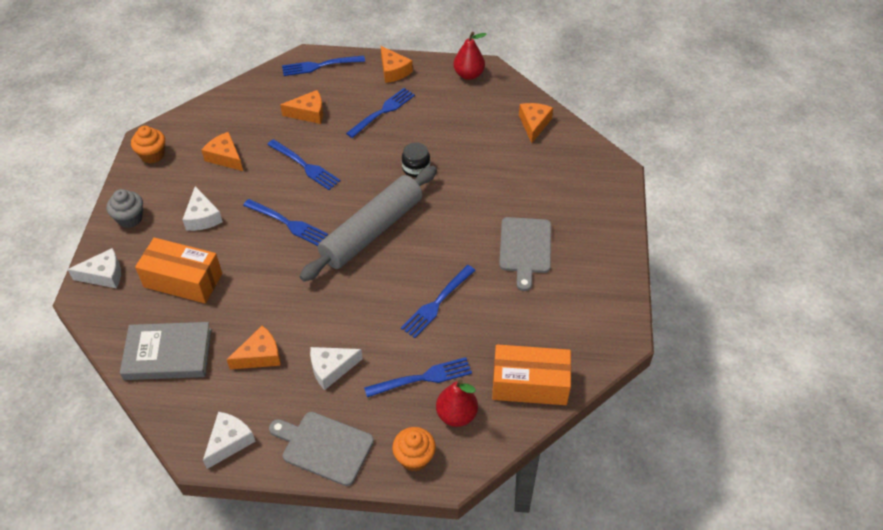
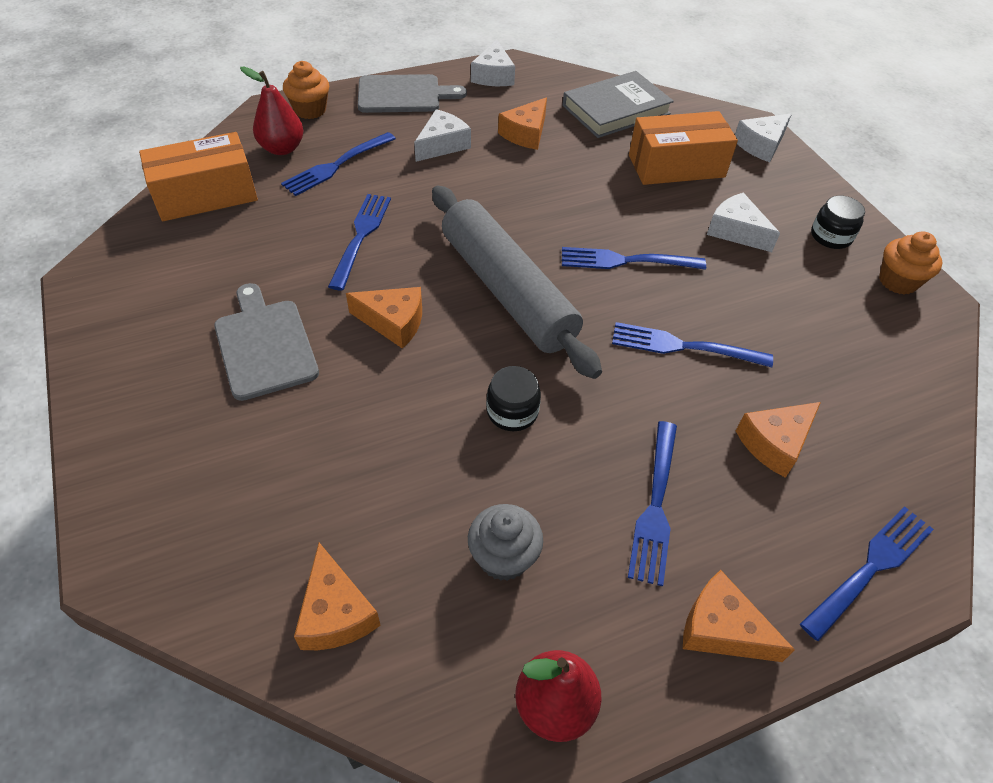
camera: 150 degrees right, 0 degrees up
grey cupcake [106,189,143,228] -> grey cupcake moved to [468,504,543,581]
orange cheese [202,132,243,171] -> orange cheese moved to [346,287,422,349]
grey rolling pin [300,166,437,281] -> grey rolling pin turned 45 degrees counterclockwise [432,186,602,379]
none -> black jar [811,195,865,249]

